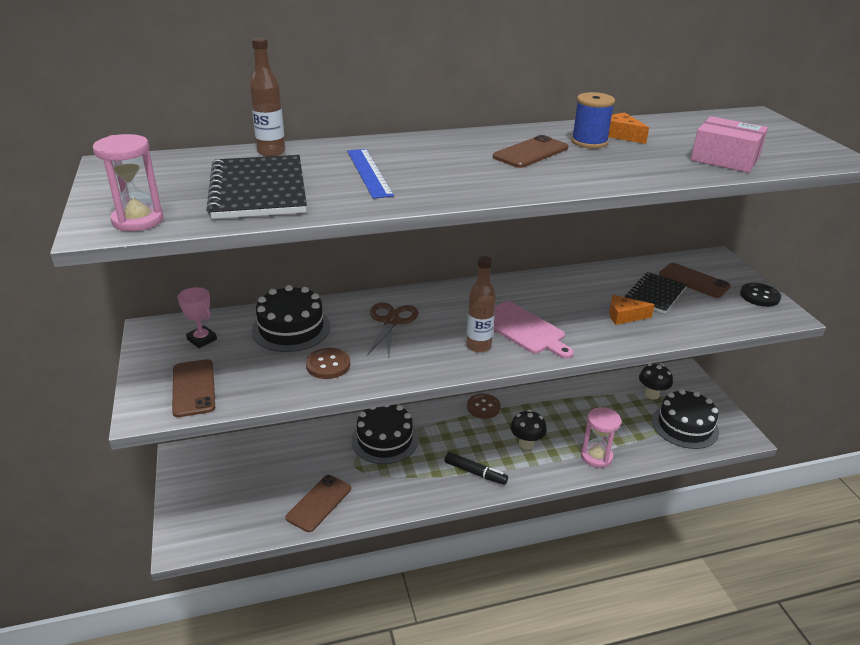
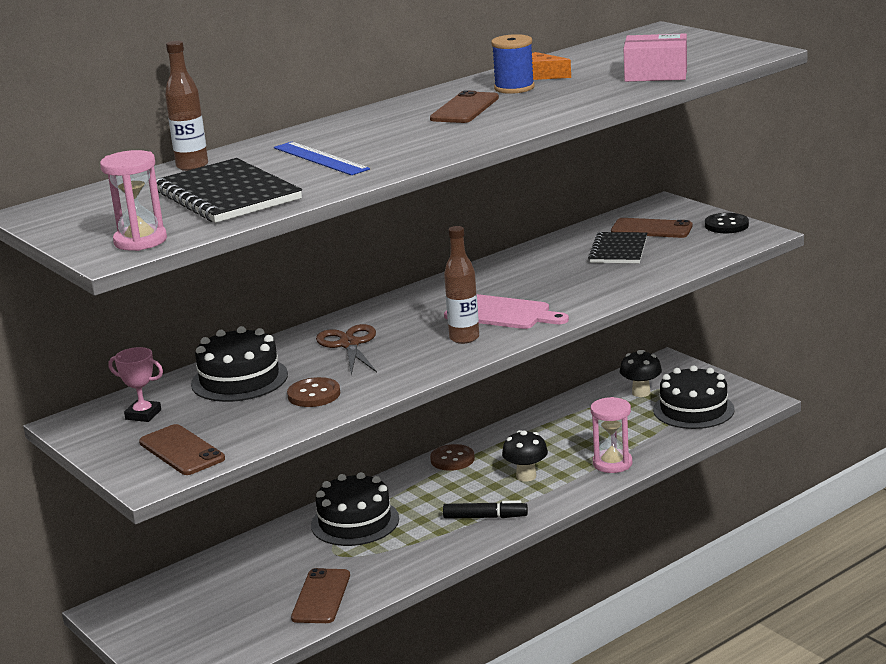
camera: 20 degrees left, 10 degrees down
orange cheese [609,295,655,325] -> none

